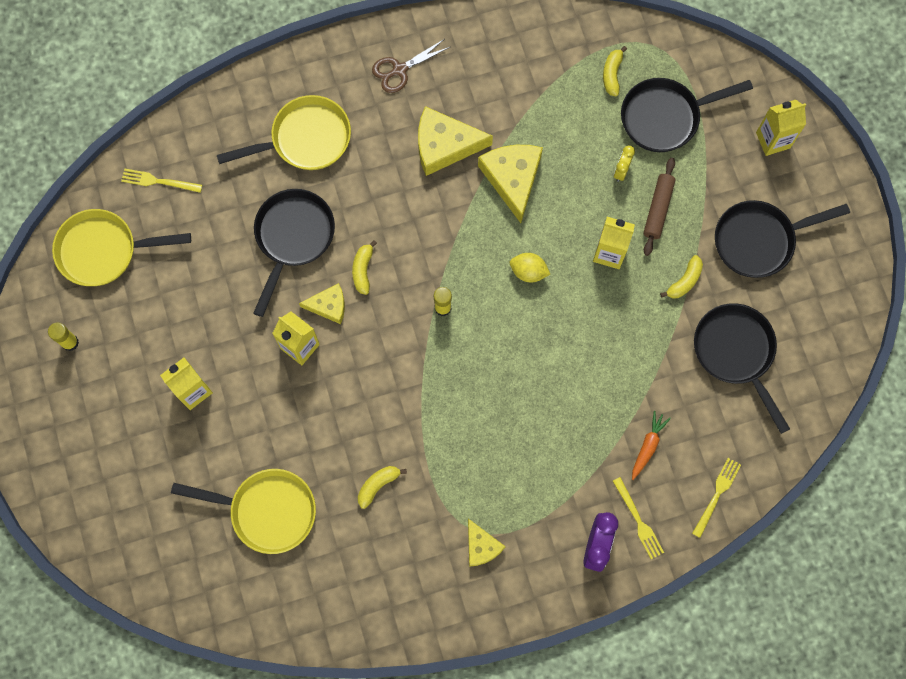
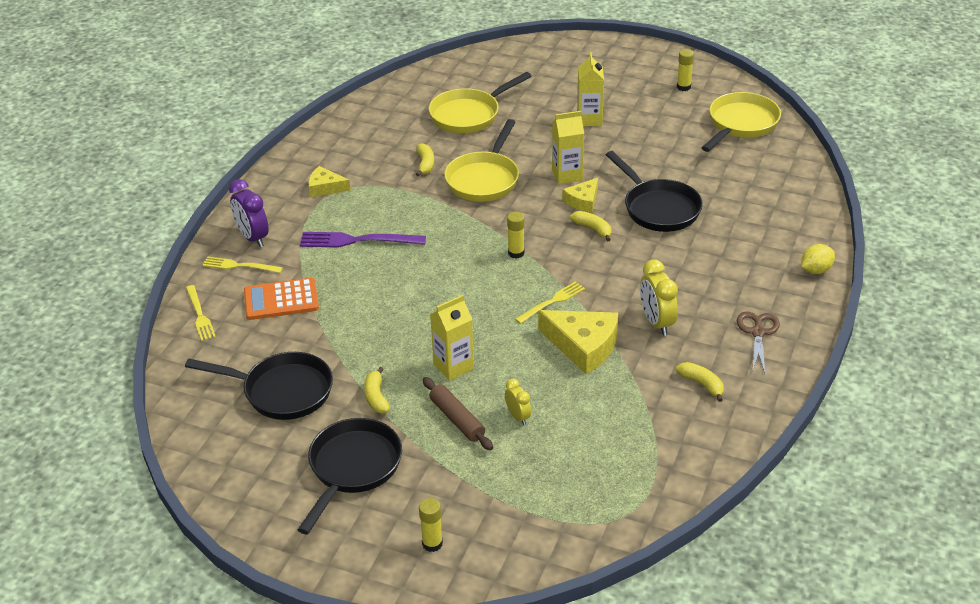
camera: 130 degrees right, 35 degrees down
yellow fork [121,169,202,193] -> yellow fork moved to [515,281,585,324]
yellow pan [217,95,351,170] -> yellow pan moved to [444,119,519,202]
yellow cheese [418,106,493,176] -> yellow clock [640,259,678,336]
yellow lemon [510,253,550,282] -> yellow lemon moved to [801,244,835,274]
yellow banana [603,46,627,96] -> yellow banana moved to [676,362,724,402]
black pan [621,78,753,152] -> none
orange carrot [632,411,671,480] -> orange calculator [244,278,319,320]
yellow carton [756,100,806,156] -> yellow glue stick [419,498,443,552]
none -> purple fork [300,232,426,248]

